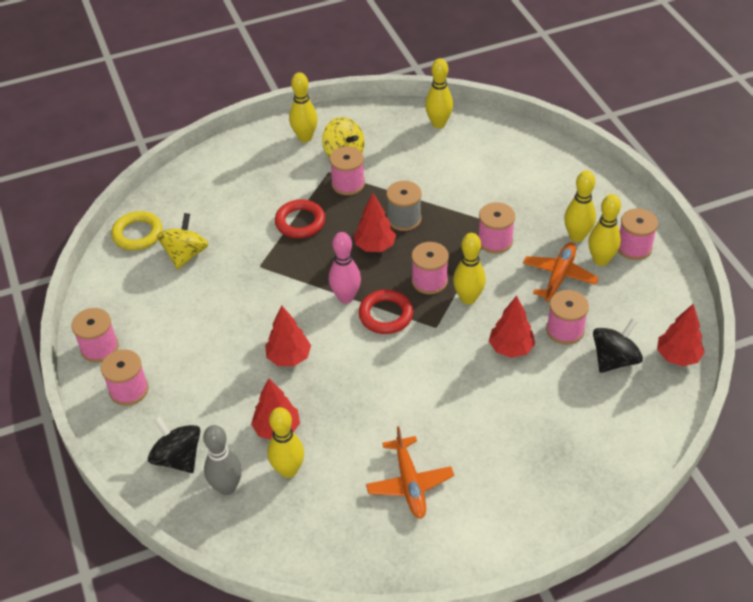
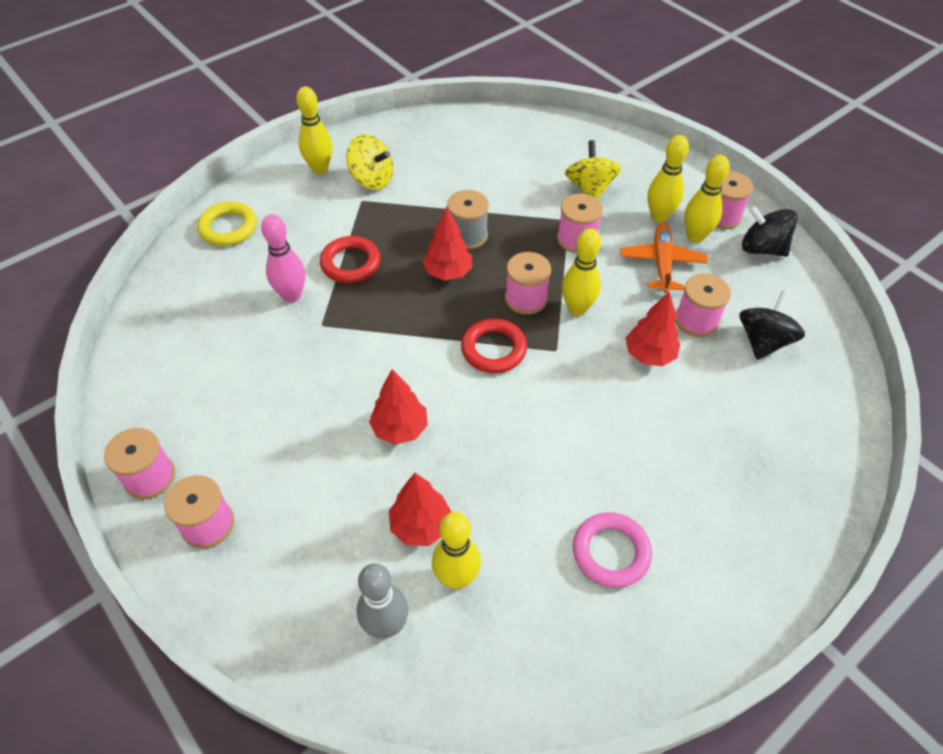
camera: 20 degrees left, 5 degrees up
yellow ring [111,211,163,250] -> yellow ring moved to [197,202,257,246]
black spinning top [148,416,200,473] -> black spinning top moved to [742,205,798,257]
yellow spinning top [157,213,208,269] -> yellow spinning top moved to [565,140,621,199]
pink bowling pin [329,232,361,303] -> pink bowling pin moved to [261,215,305,302]
pink spool [330,146,365,195] -> none
orange plane [366,426,454,519] -> pink ring [573,512,652,588]
yellow bowling pin [425,58,453,128] -> none
red tree [657,304,705,366] -> none

